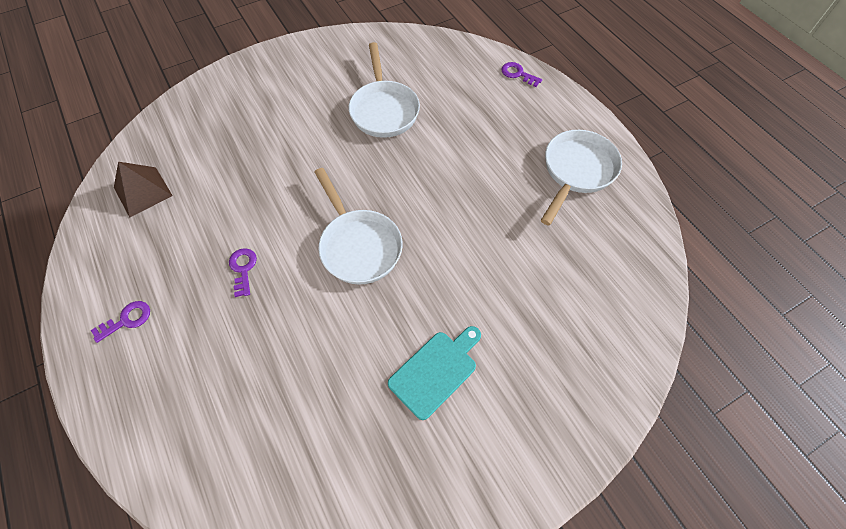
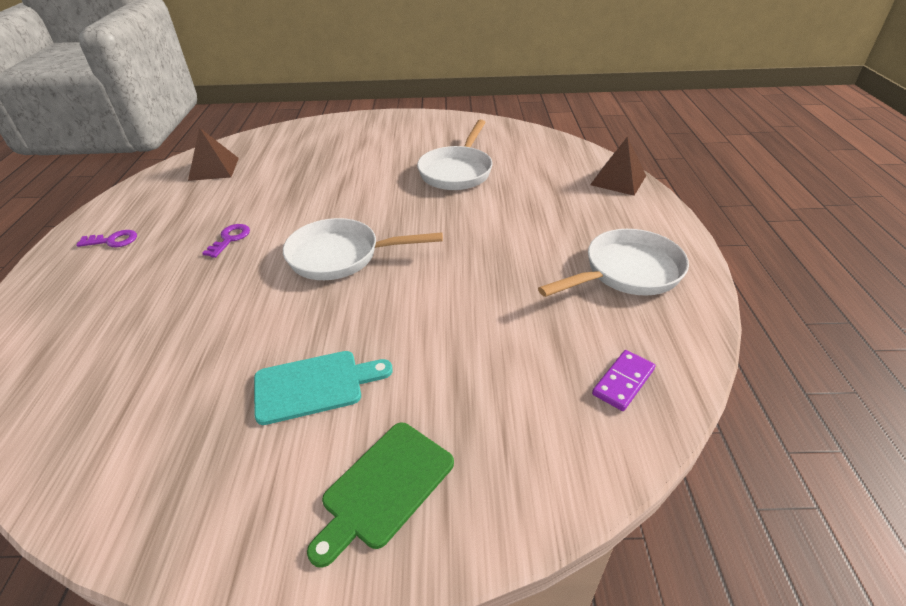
camera: 30 degrees right, 20 degrees down
white pan [314,168,403,285] -> white pan turned 90 degrees clockwise [283,218,443,280]
purple key [502,62,542,87] -> brown pyramid [590,136,646,196]
none -> green cutting board [307,422,454,568]
none -> purple domino [592,350,655,411]

